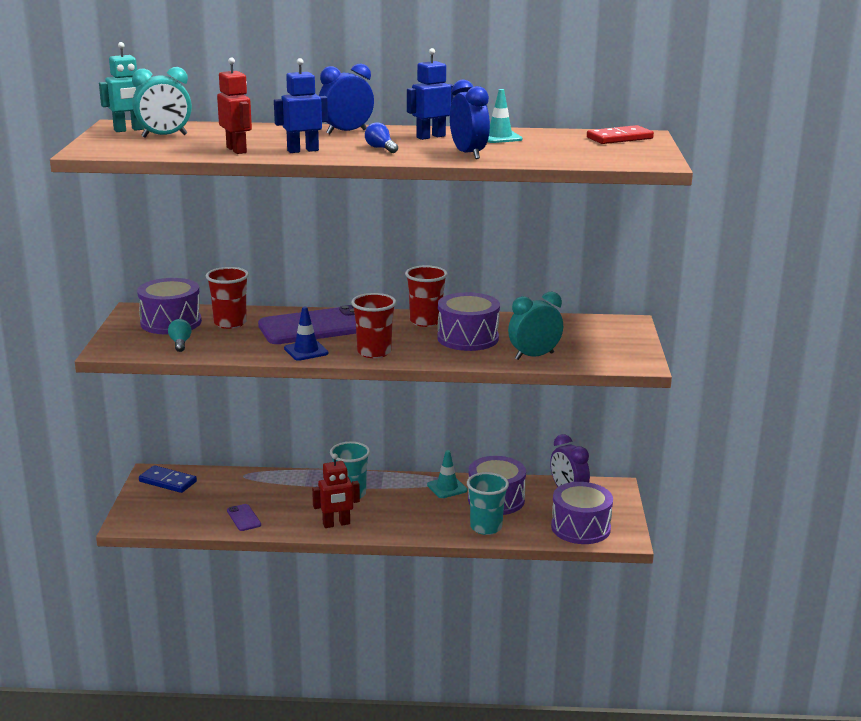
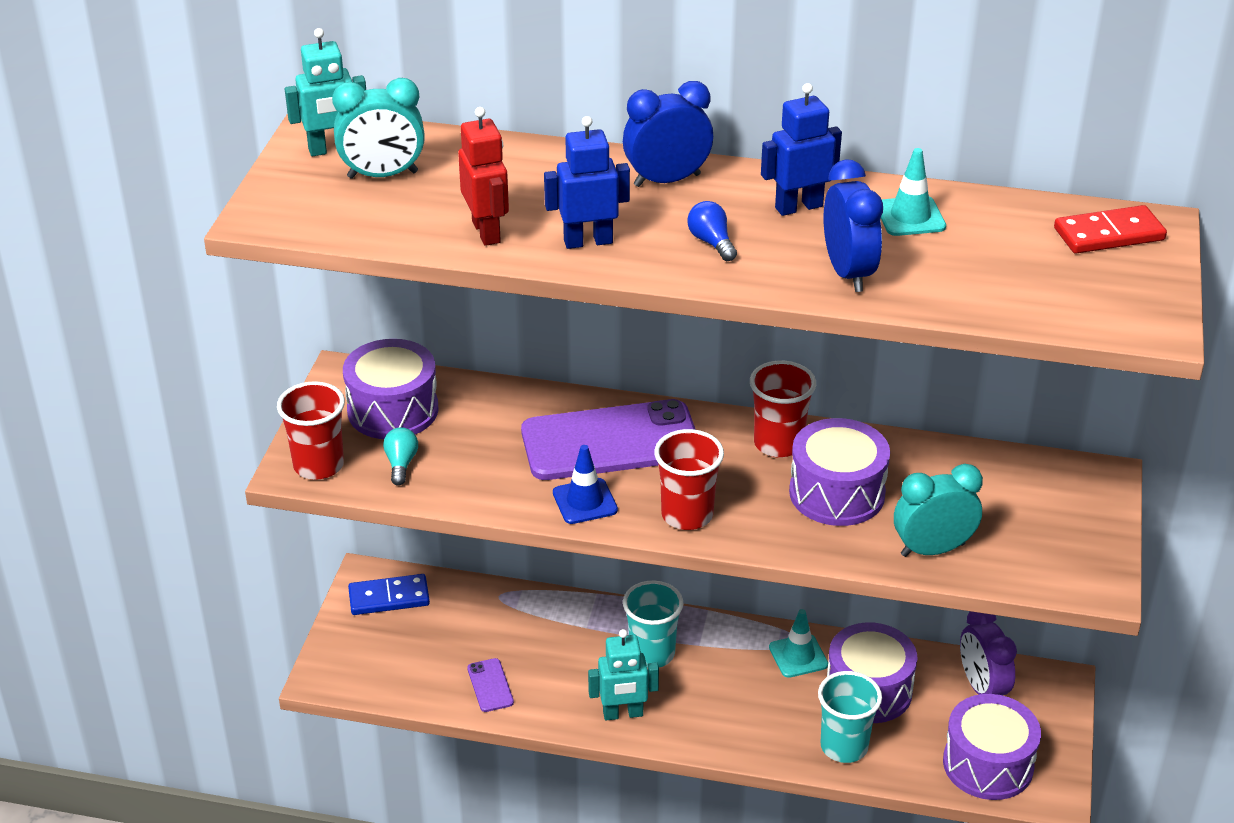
camera: 10 degrees right, 15 degrees up
blue domino [139,465,197,493] -> blue domino turned 45 degrees counterclockwise [348,574,430,615]
red cup [206,267,249,329] -> red cup moved to [277,381,345,480]
red robot [312,453,360,528] -> turquoise robot [588,629,659,720]

